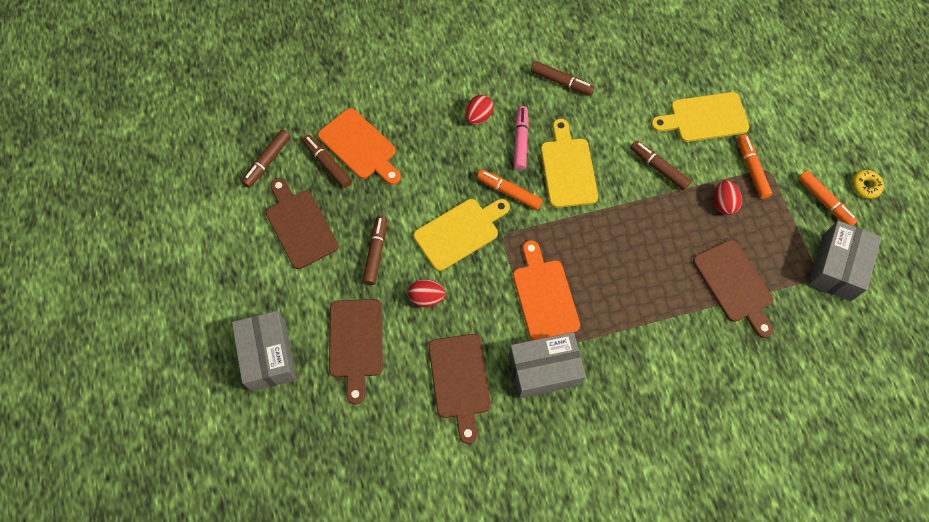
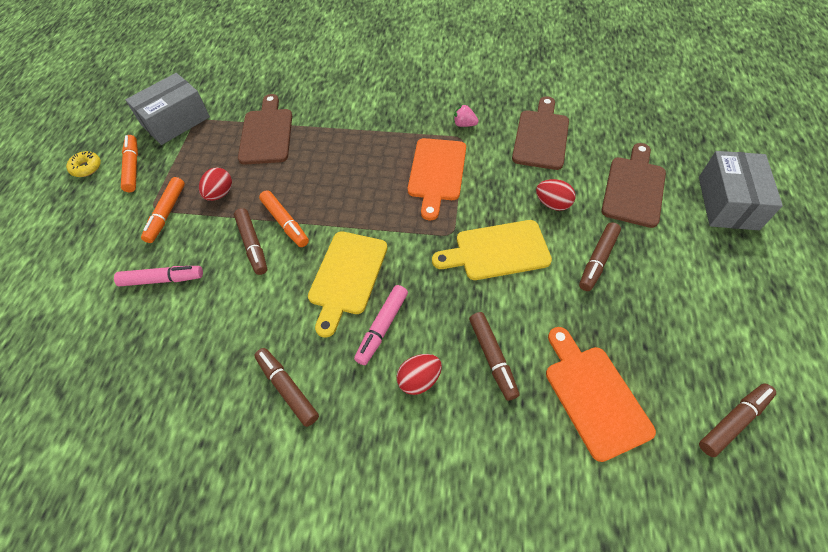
camera: 155 degrees left, 10 degrees down
brown cutting board [266,178,339,269] -> none
brown marker [302,135,352,188] -> brown marker moved to [469,312,520,401]
orange marker [477,170,543,210] -> orange marker moved to [259,190,309,247]
grey box [509,332,586,398] -> pink strawberry [453,105,479,127]
yellow cutting board [651,92,749,142] -> pink marker [114,266,203,286]

